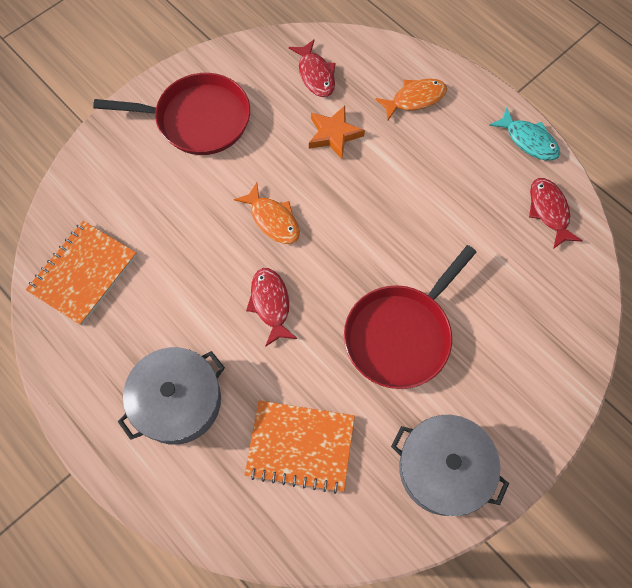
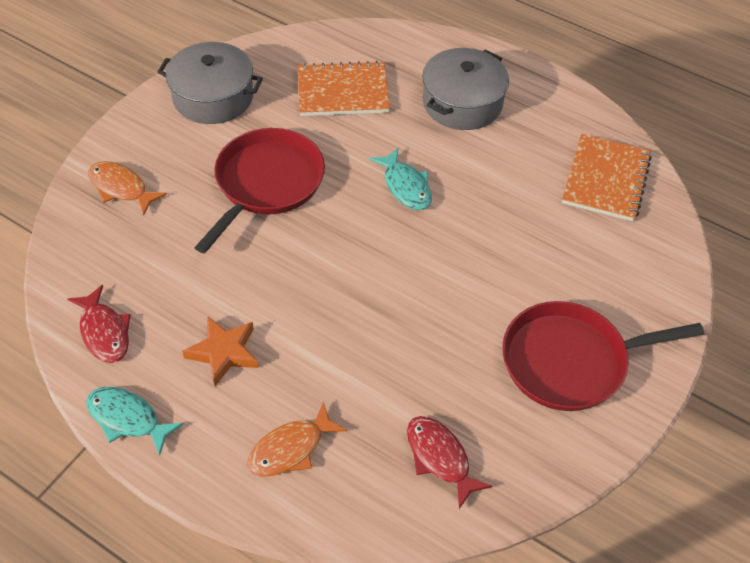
camera: 165 degrees right, 15 degrees down
orange fish [234,182,300,244] -> orange fish moved to [88,161,167,215]
red fish [246,268,297,347] -> turquoise fish [369,148,432,210]
orange star [309,106,365,159] -> orange star moved to [182,316,259,386]

